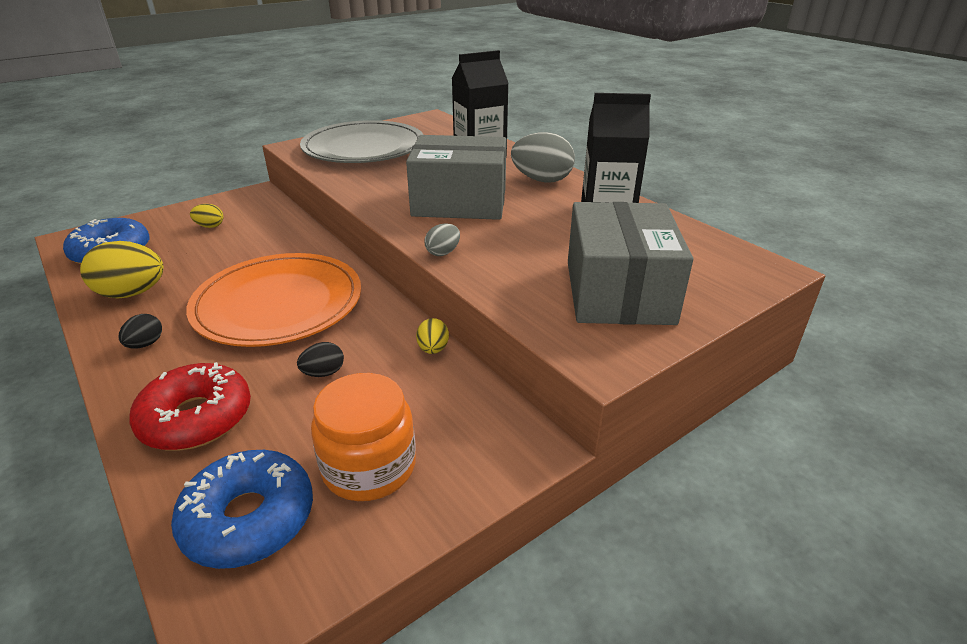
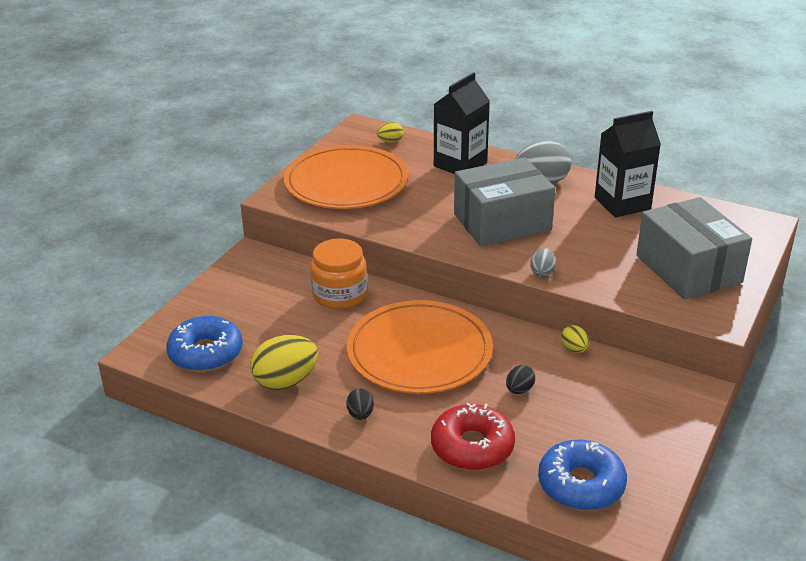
camera: 25 degrees left, 0 degrees up
yellow egg [190,204,223,228] -> yellow egg moved to [377,122,404,143]
grey plate [300,120,424,163] -> orange plate [284,145,408,209]
orange jar [311,373,416,501] -> orange jar moved to [310,239,367,309]

